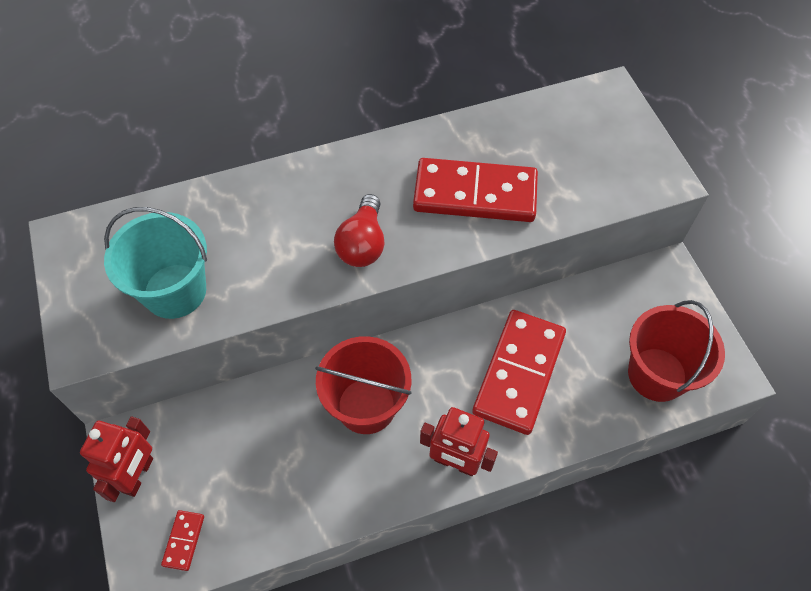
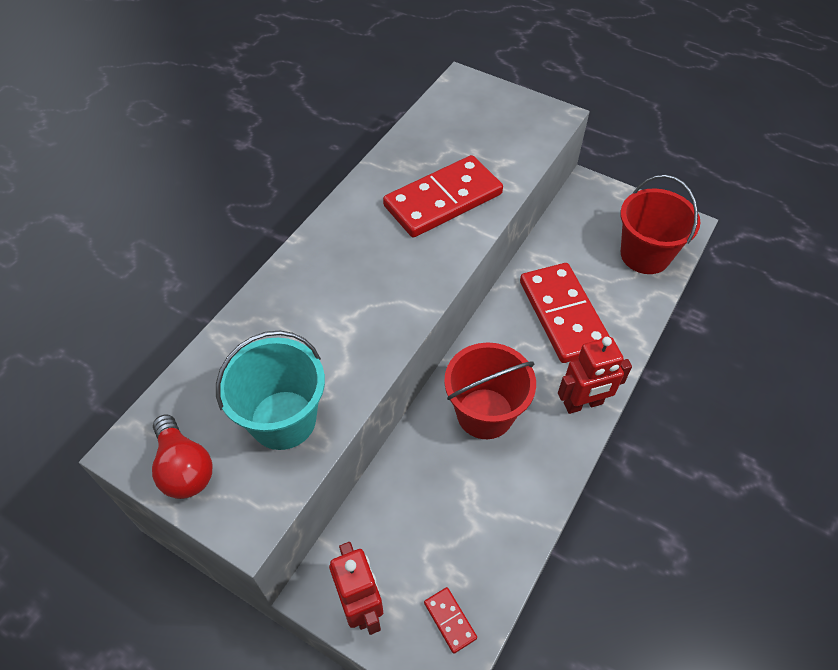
camera: 40 degrees left, 5 degrees down
red light bulb [334,194,385,267] -> red light bulb moved to [152,415,212,499]

